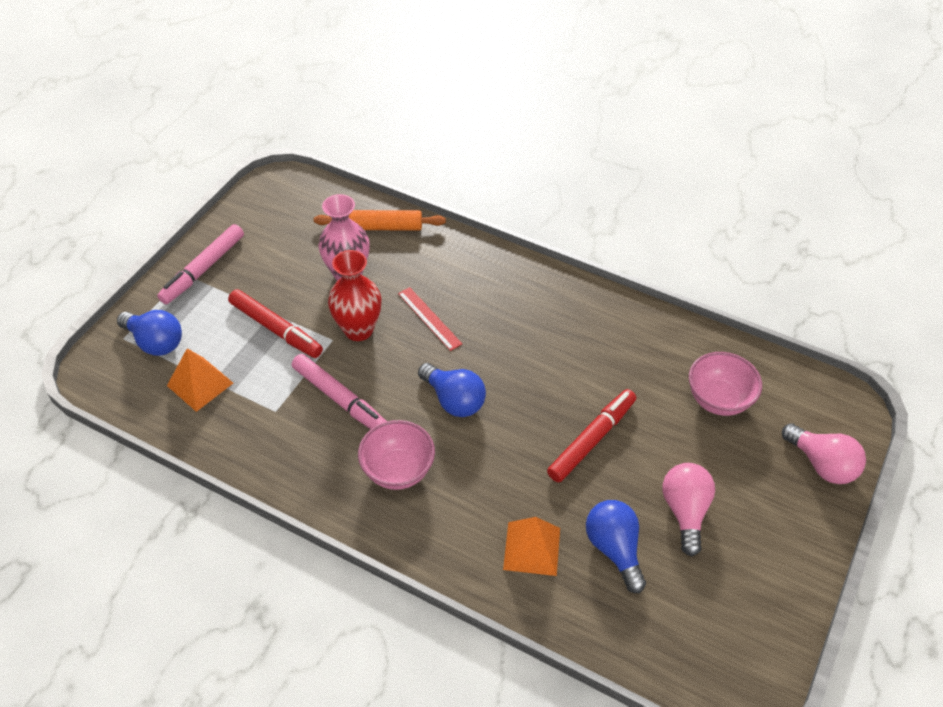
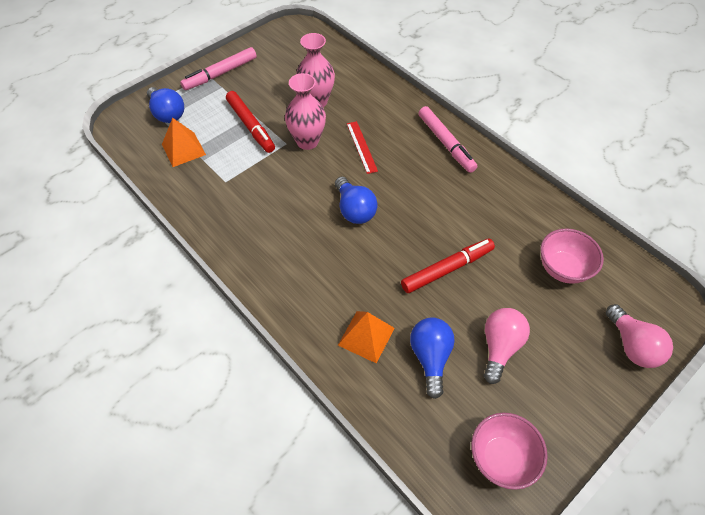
camera: 20 degrees right, 5 degrees up
pink marker [292,354,387,429] -> pink marker moved to [419,106,477,173]
orange rolling pin [314,210,446,231] -> none
red vase [328,250,382,341] -> pink vase [285,73,326,150]
pink bowl [358,420,435,490] -> pink bowl moved to [471,413,548,490]

